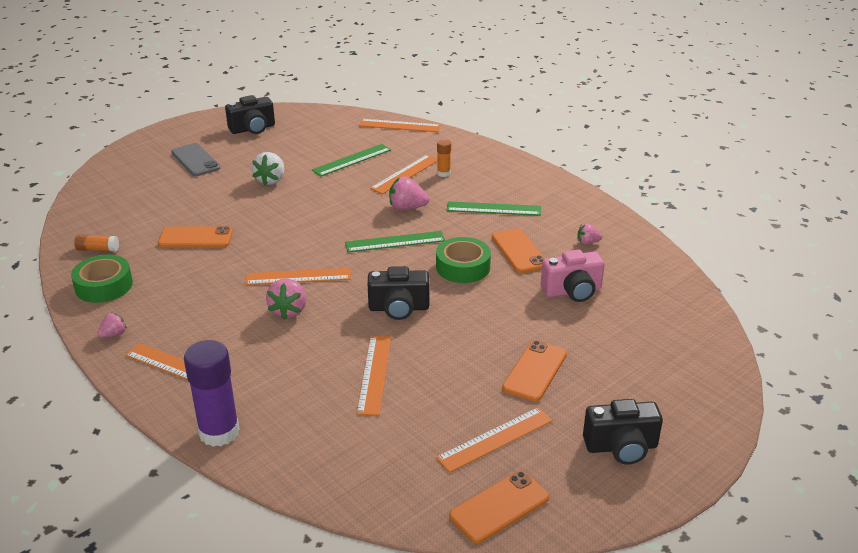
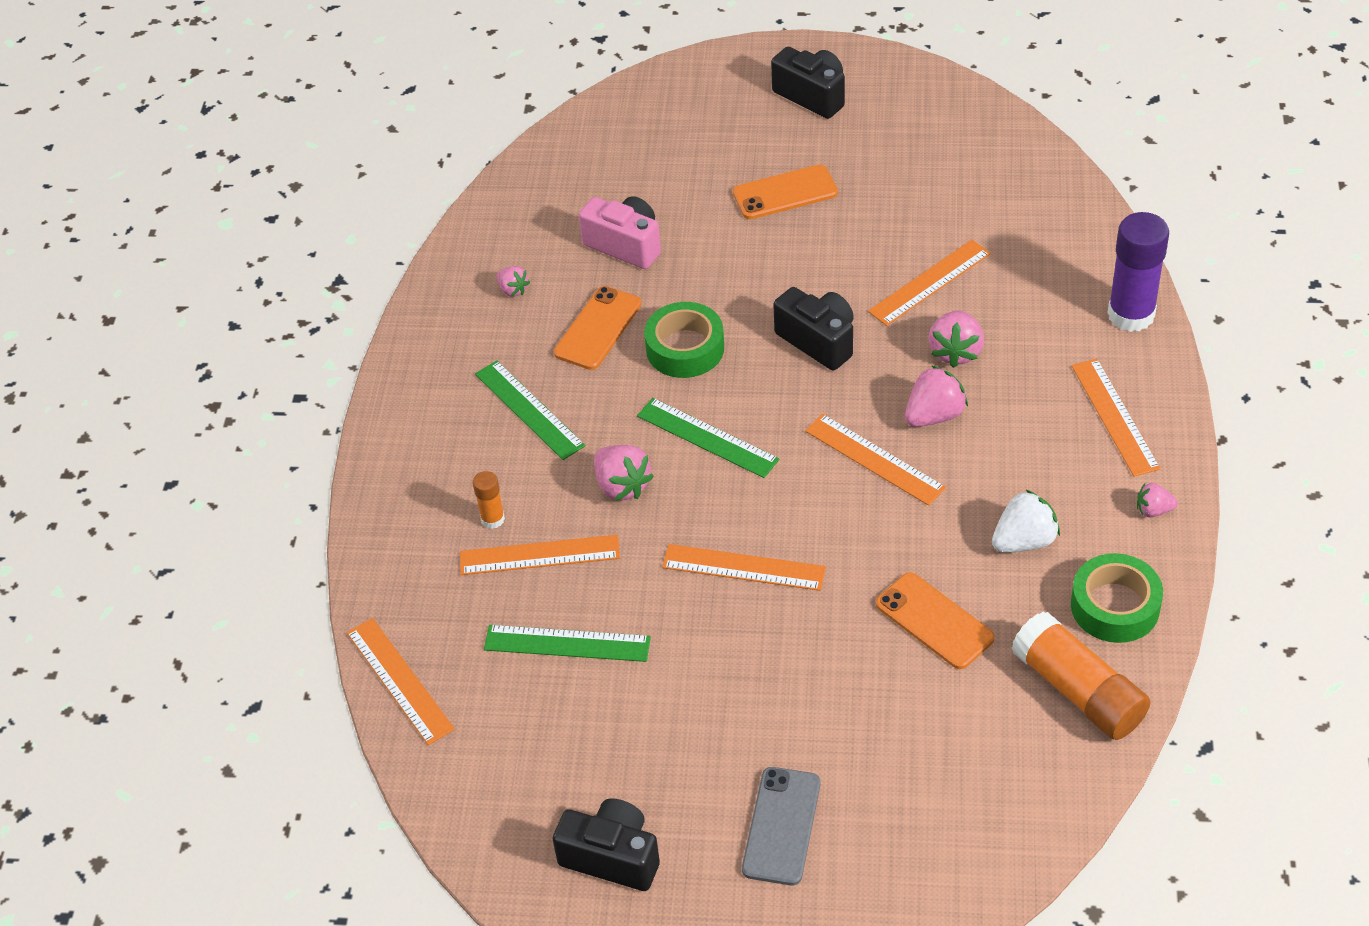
camera: 130 degrees left, 15 degrees up
orange glue stick [74,234,119,252] -> orange glue stick [1011,611,1151,740], size x2.05
white strawberry [252,152,284,186] -> white strawberry moved to [992,489,1060,553]
orange ruler [436,407,553,473] -> orange ruler moved to [662,544,826,591]
orange phone [449,471,549,543] -> none
none -> pink strawberry [928,310,984,368]

